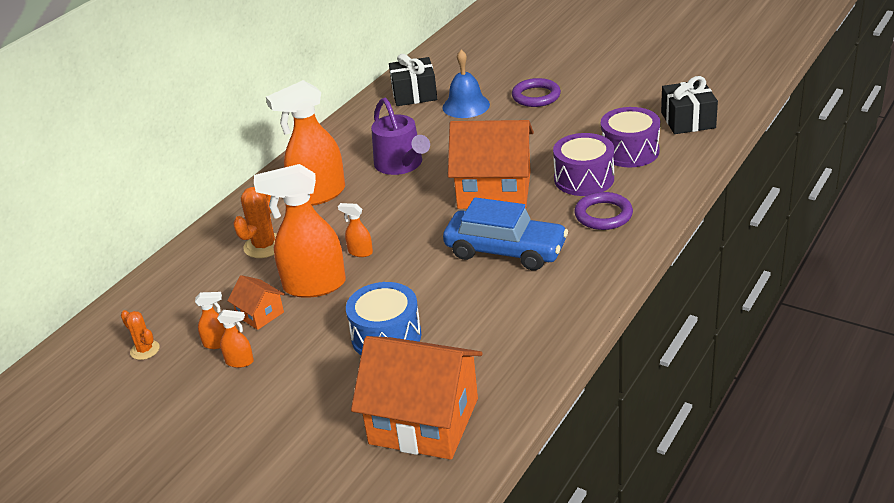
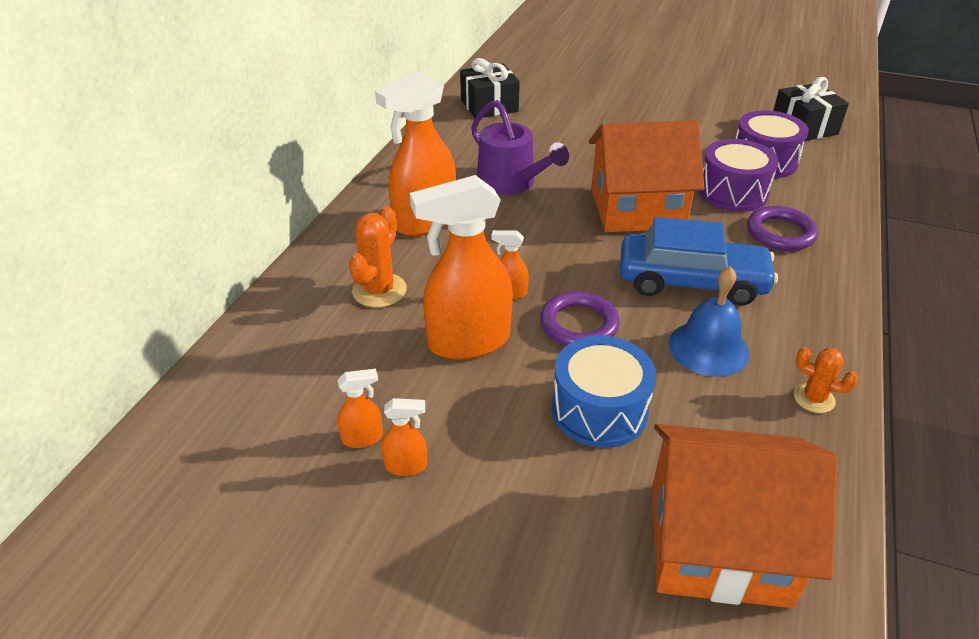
camera: 15 degrees left, 5 degrees up
orange cactus [121,310,160,360] -> orange cactus moved to [794,347,858,413]
orange house [227,275,285,330] -> none
blue bell [443,50,490,118] -> blue bell moved to [669,266,750,377]
purple ring [512,78,561,107] -> purple ring moved to [540,291,620,346]

